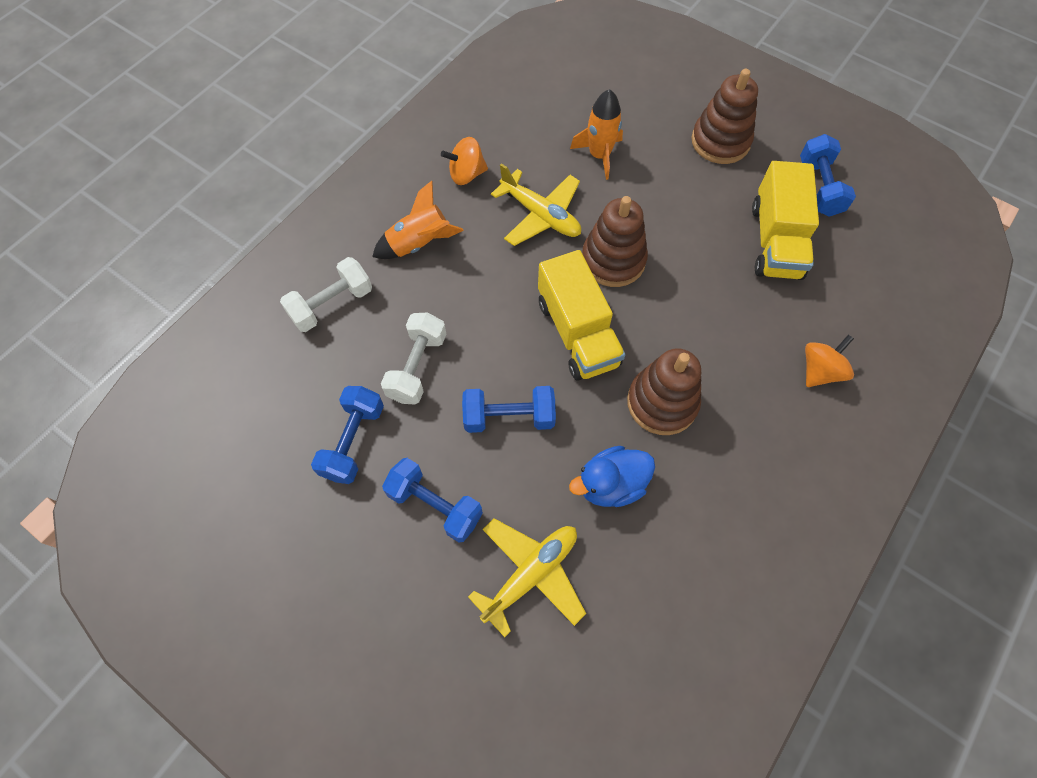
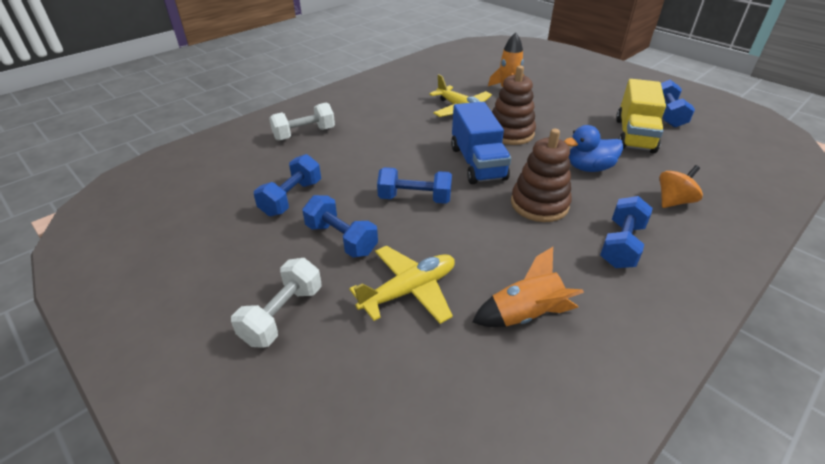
camera: 10 degrees right, 25 degrees down
orange rocket [372,181,464,259] -> orange rocket moved to [472,247,584,327]
white dumbbell [381,313,446,404] -> white dumbbell moved to [231,258,322,348]
orange spinning top [441,137,488,185] -> none
yellow truck [538,250,625,381] -> blue truck [451,102,511,184]
blue duck [569,446,655,507] -> blue duck moved to [564,125,624,172]
brown stacking toy [691,69,758,164] -> none
none -> blue dumbbell [600,196,653,268]

